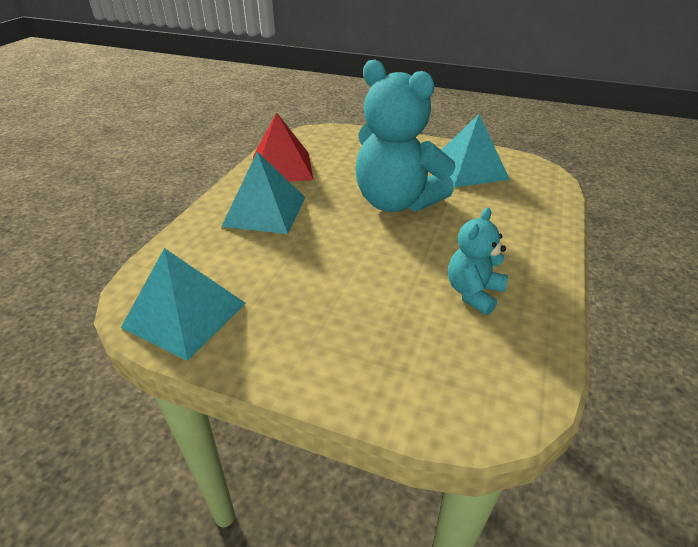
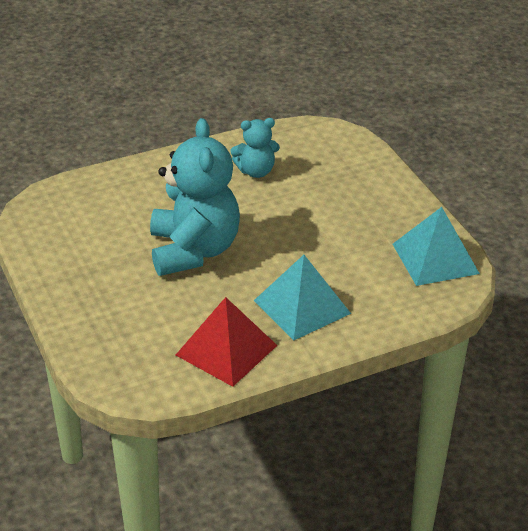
camera: 135 degrees left, 0 degrees up
turquoise pyramid [441,114,510,187] -> none

